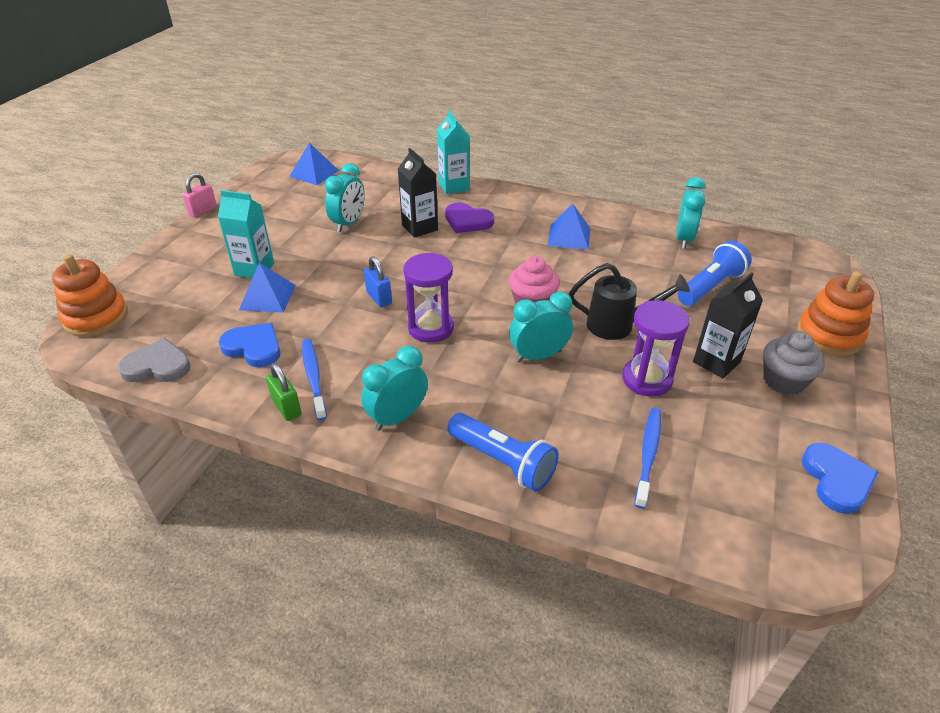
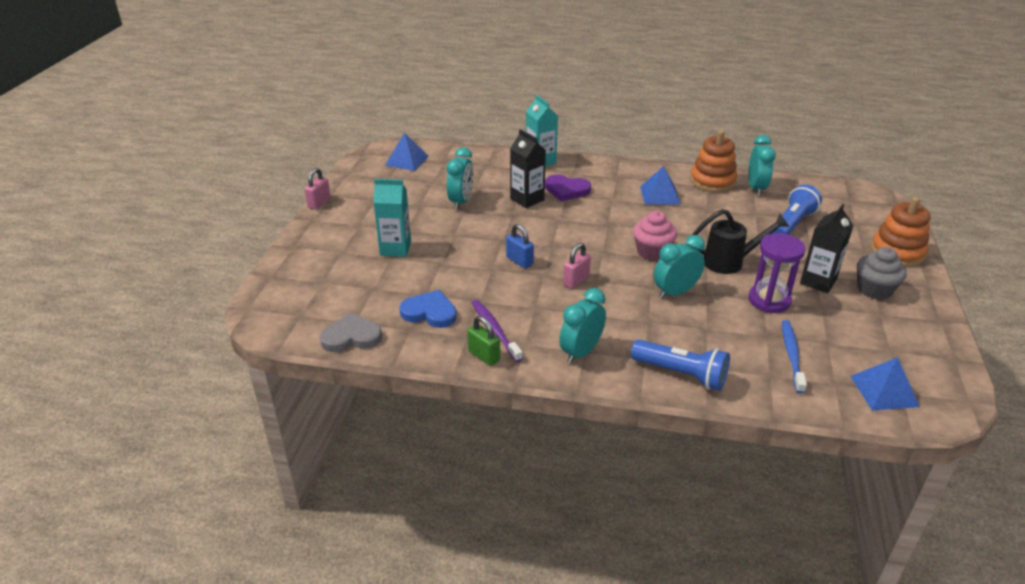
camera: 10 degrees left, 5 degrees down
orange stacking toy [52,254,128,337] -> orange stacking toy moved to [690,130,737,192]
blue pyramid [239,263,296,313] -> blue pyramid moved to [850,357,920,411]
blue toothbrush [302,339,327,420] -> purple toothbrush [472,300,523,362]
purple hourglass [403,252,454,343] -> pink padlock [563,243,591,289]
blue heart [802,443,878,514] -> none

